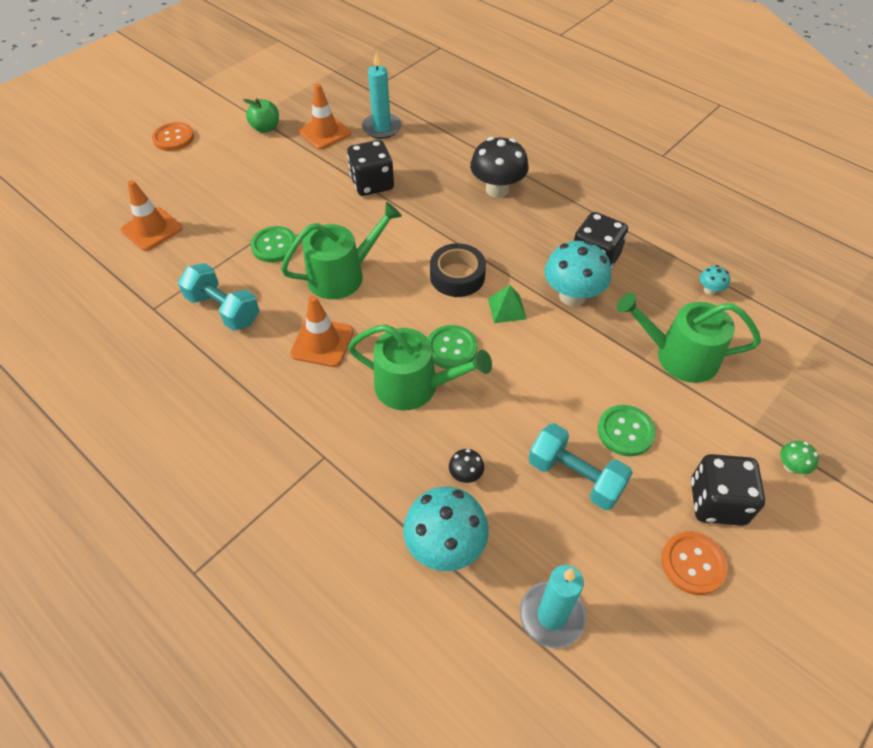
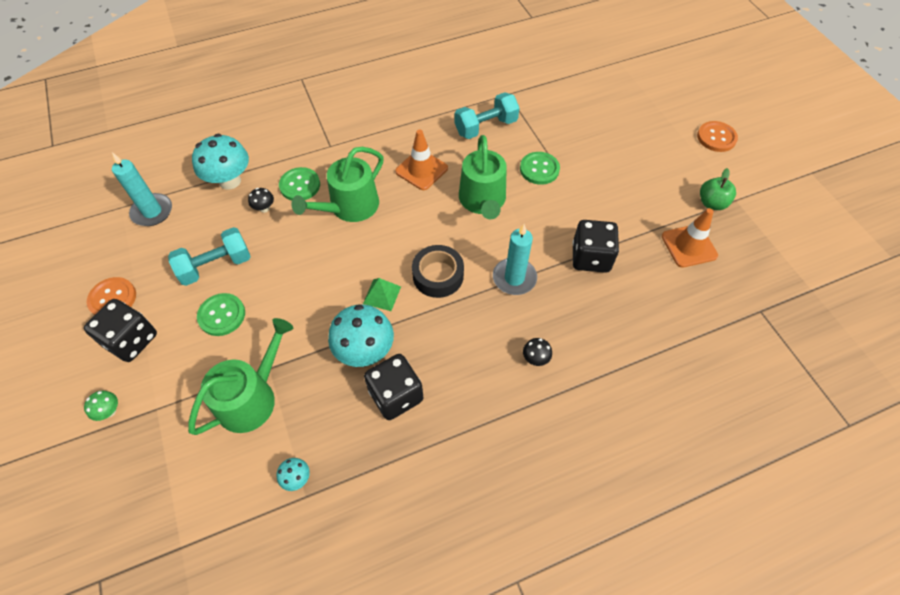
camera: 115 degrees right, 5 degrees up
orange traffic cone [121,180,182,251] -> none
turquoise candle [362,53,402,139] -> turquoise candle moved to [493,224,537,295]
green button [428,325,478,369] -> green button moved to [279,167,320,201]
black mushroom [470,137,529,198] -> black mushroom [523,338,552,366], size x0.46

